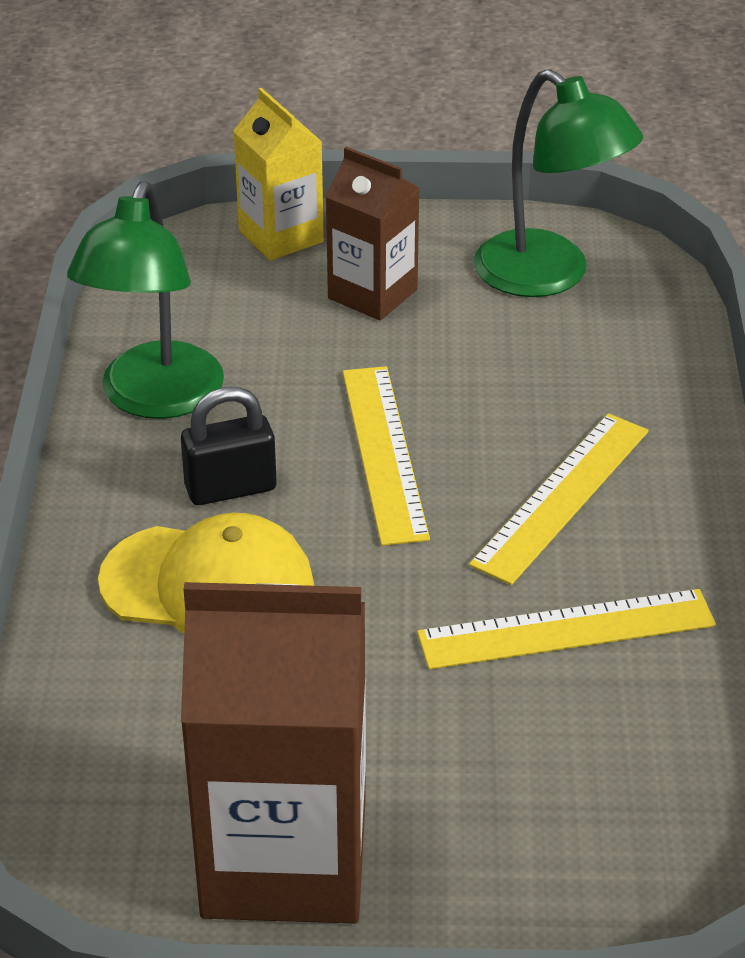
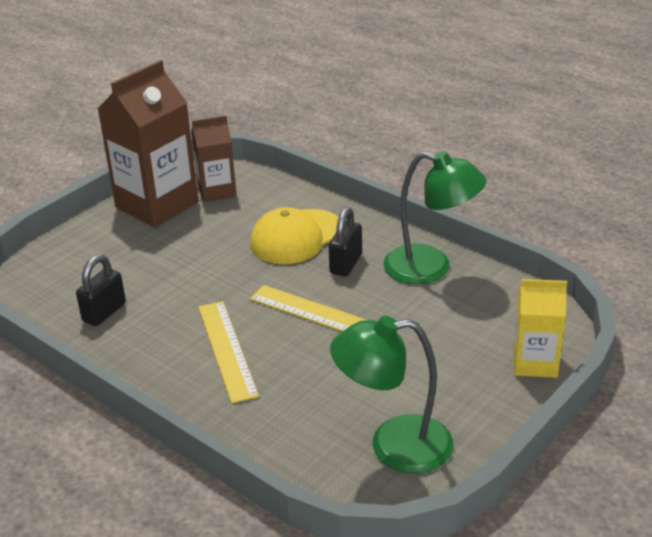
camera: 130 degrees right, 5 degrees down
green lamp [67,181,224,419] -> green lamp turned 150 degrees clockwise [383,151,487,284]
brown carton [325,147,420,320] -> brown carton moved to [191,115,237,202]
yellow ruler [417,589,716,669] -> none
none -> black padlock [76,254,126,326]

